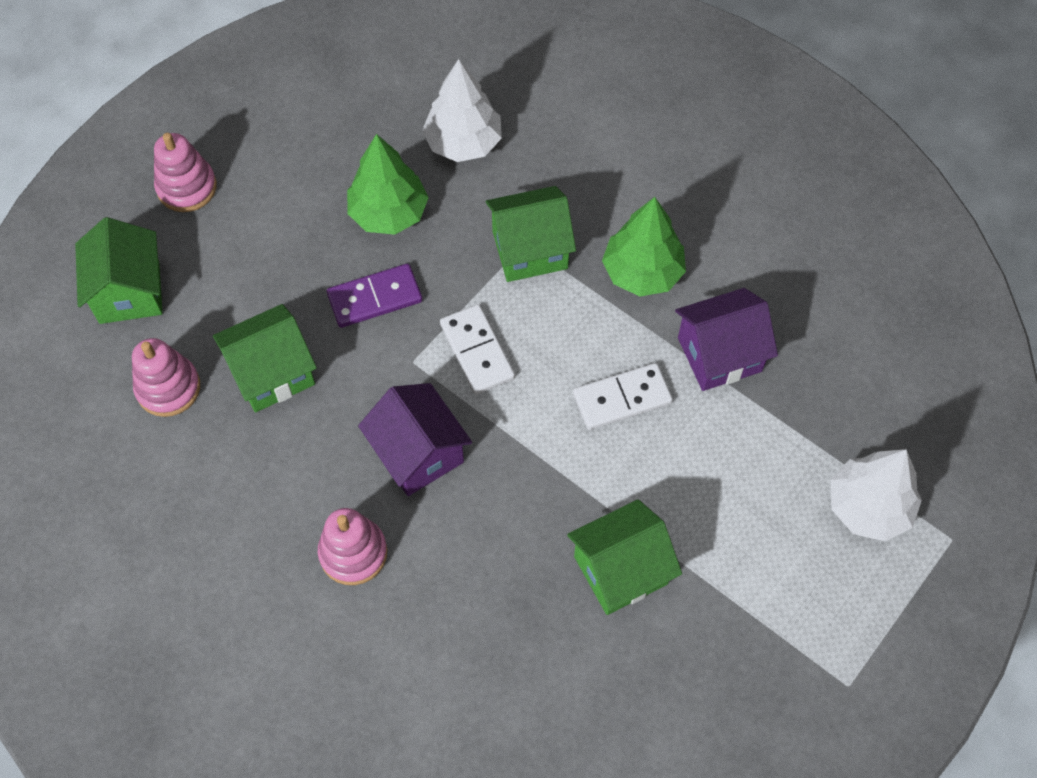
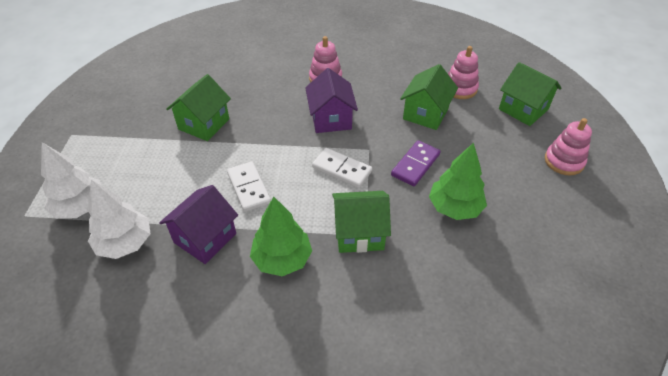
camera: 145 degrees right, 15 degrees down
purple house [358,383,472,496] -> purple house turned 60 degrees clockwise [305,68,358,133]
white tree [422,59,502,162] -> white tree moved to [88,180,150,259]
green house [486,186,576,282] -> green house turned 45 degrees clockwise [332,191,391,253]
white domino [573,363,673,430] -> white domino turned 60 degrees counterclockwise [227,162,271,212]

